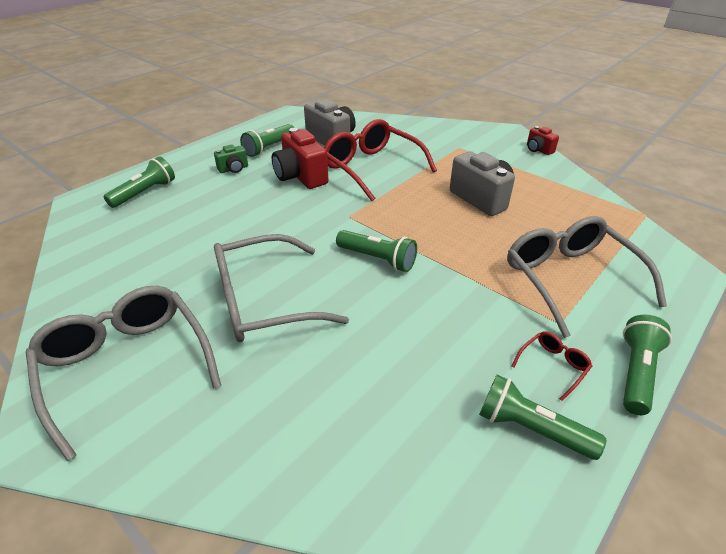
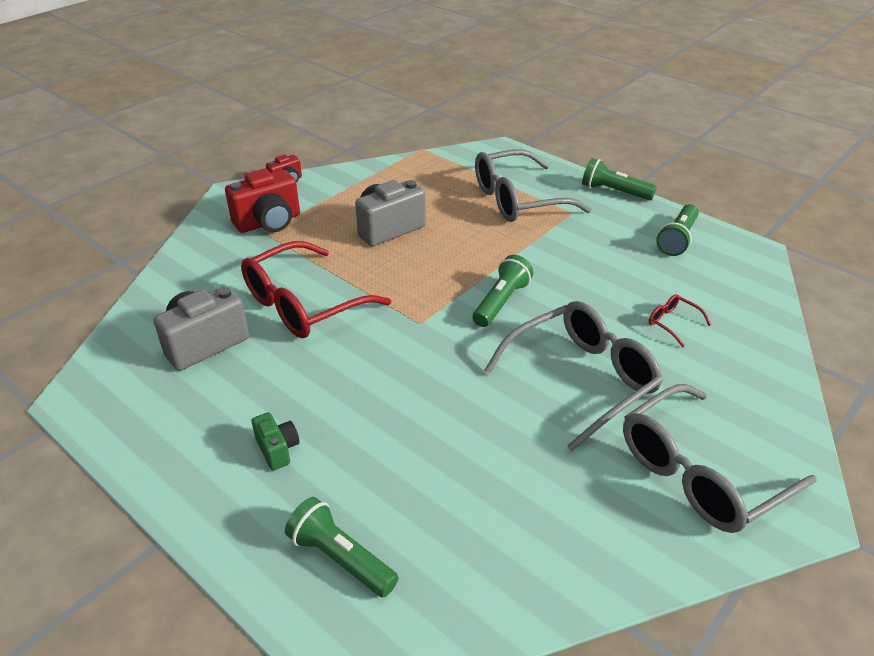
camera: 90 degrees left, 0 degrees up
grey glasses [214,234,349,342] -> grey glasses turned 105 degrees counterclockwise [484,301,663,451]
green flashlight [240,124,294,157] -> none
red camera [272,128,328,189] -> red camera moved to [225,169,300,233]
red glasses [511,331,592,401] -> red glasses moved to [649,294,711,347]

